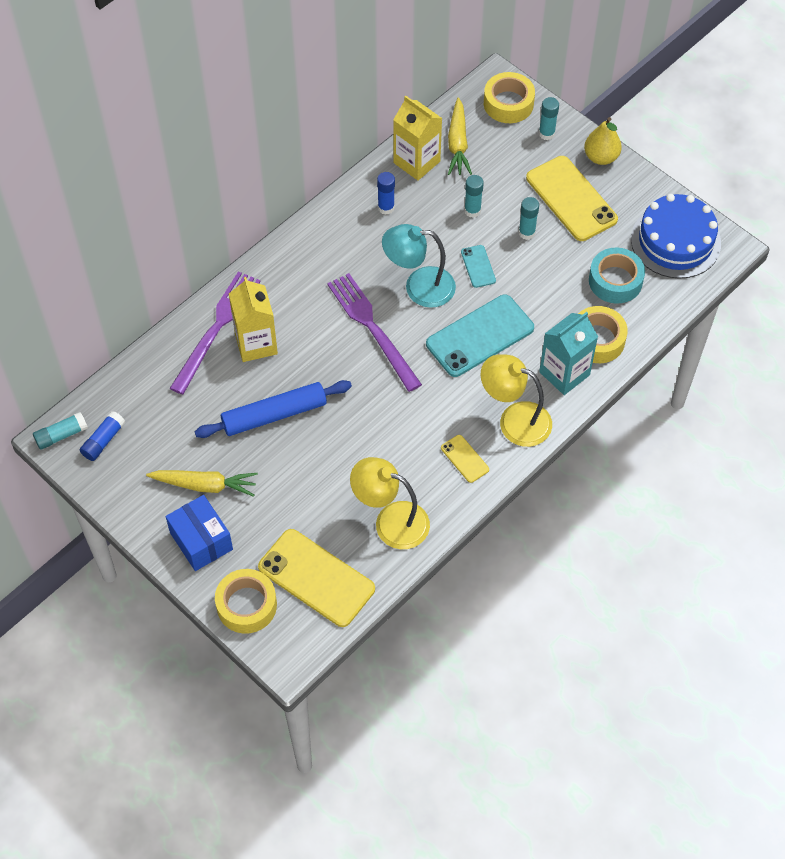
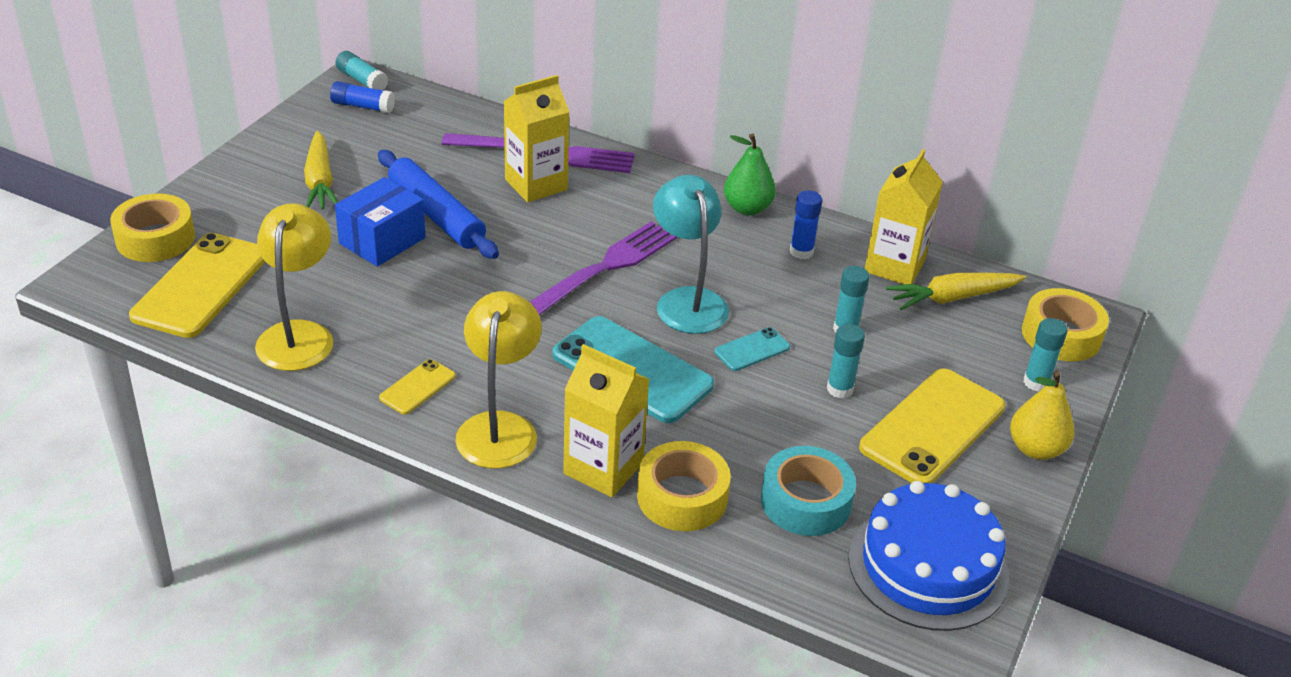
camera: 70 degrees right, 20 degrees down
blue box [166,495,233,571] -> blue box moved to [335,177,426,267]
turquoise carton [539,312,598,395] -> yellow carton [563,344,649,497]
none -> green pear [724,133,776,215]

